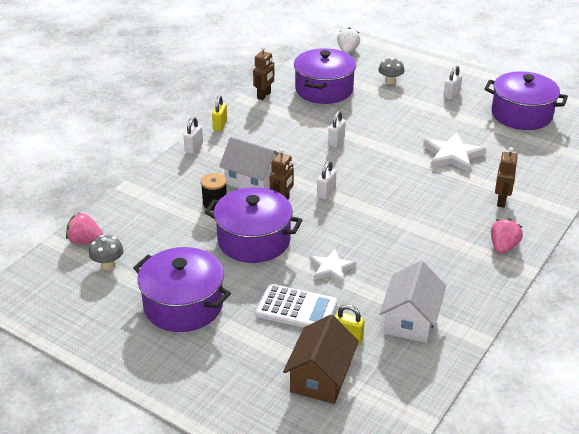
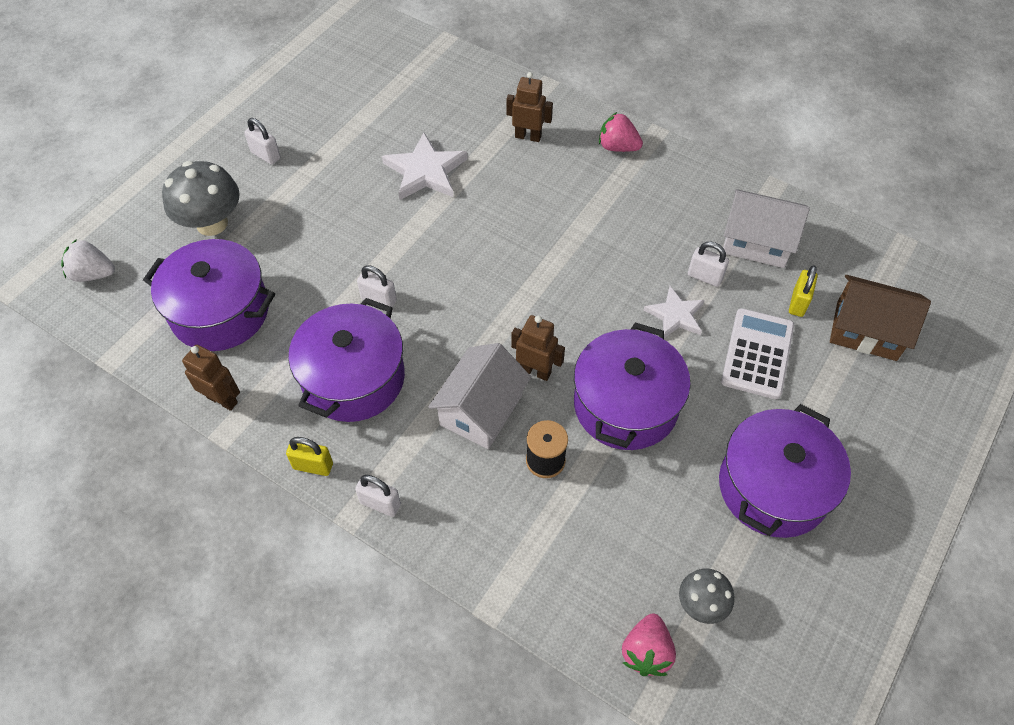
camera: 90 degrees left, 20 degrees up
white padlock [317,161,336,200] -> white padlock moved to [688,242,729,287]
grey mushroom [378,57,405,85] -> grey mushroom [162,161,240,236], size x1.74
purple pot [484,71,568,130] -> purple pot moved to [288,298,405,422]

